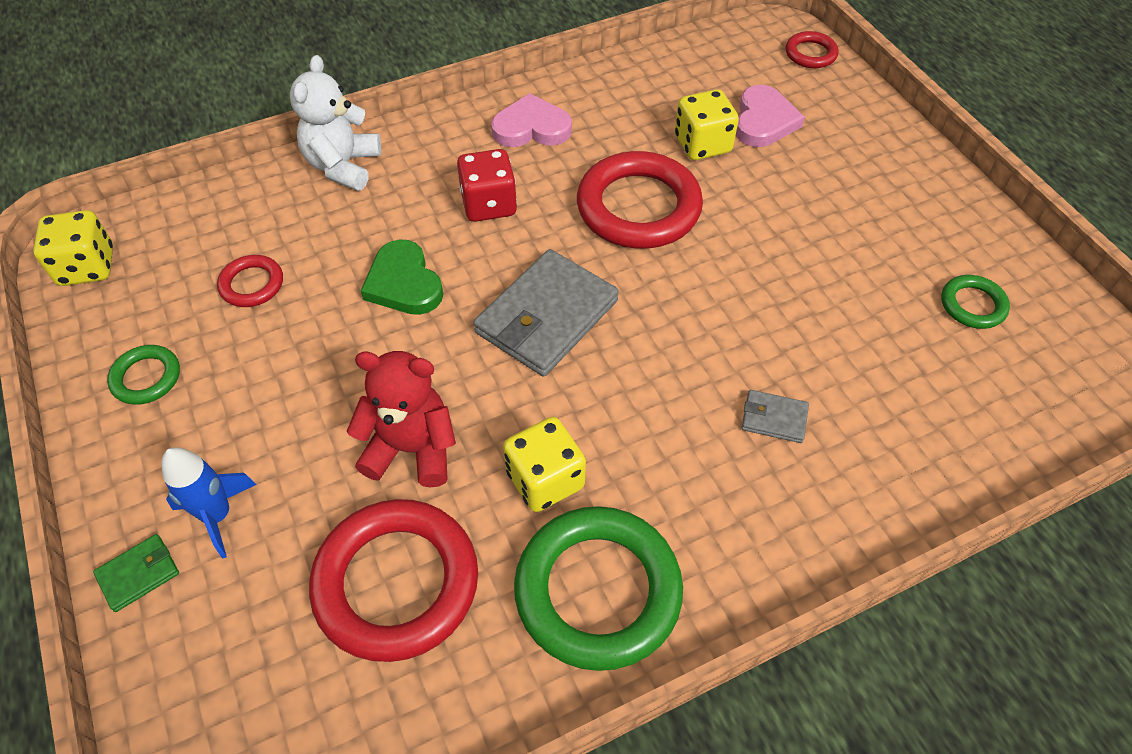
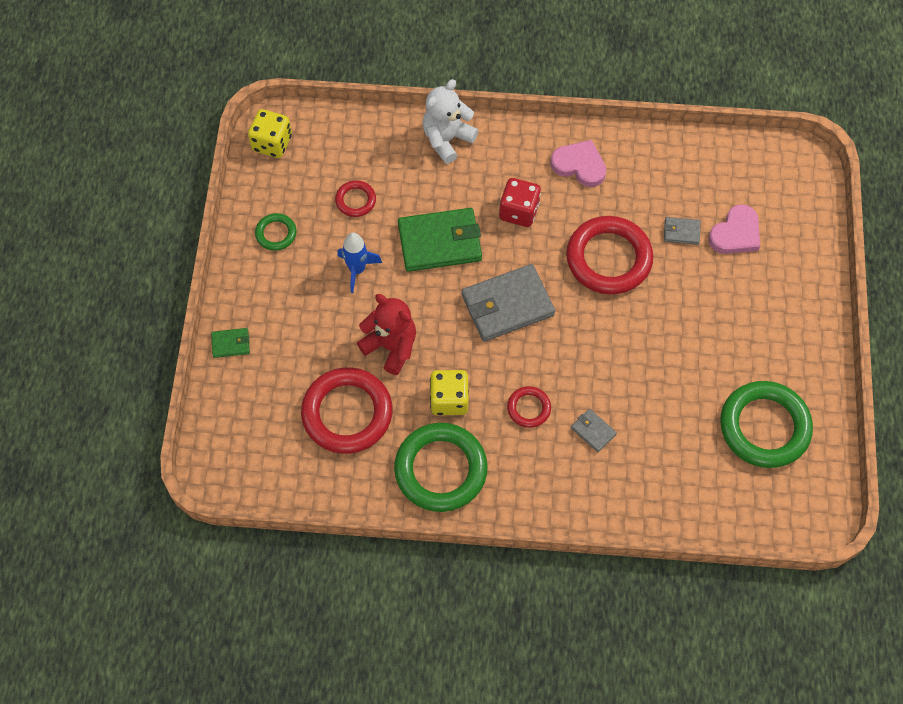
camera: 30 degrees right, 10 degrees up
blue rocket [161,447,257,559] -> blue rocket moved to [337,233,382,293]
green heart [361,240,443,315] -> green wallet [398,208,482,272]
yellow dice [675,89,739,160] -> grey wallet [664,217,701,245]
red ring [785,31,839,68] -> red ring moved to [507,386,551,428]
green ring [941,275,1010,329] -> green ring [720,381,813,468], size x2.07

